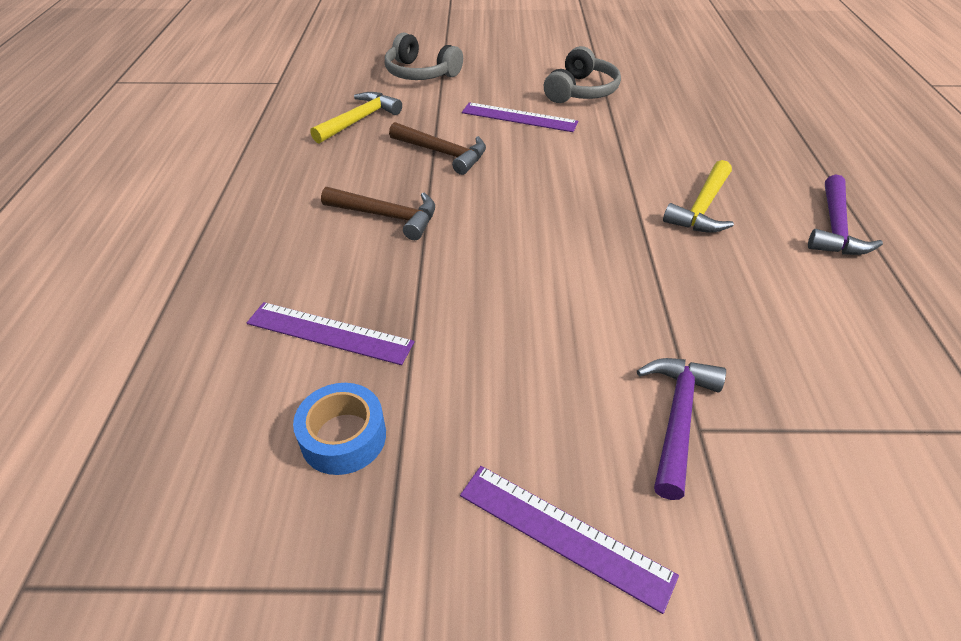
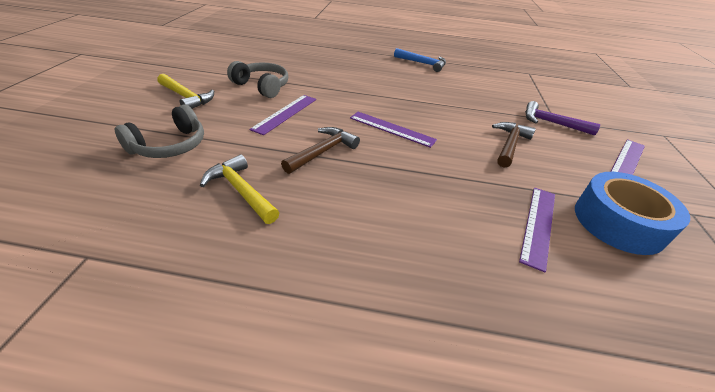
camera: 85 degrees left, 5 degrees down
blue tape [293,383,386,475] -> blue tape [575,172,690,255], size x1.64
brown hammer [321,187,435,240] -> brown hammer moved to [492,122,536,168]
yellow hammer [663,160,734,233] -> yellow hammer moved to [157,74,214,109]
purple hammer [808,174,883,255] -> blue hammer [394,48,446,72]
none -> purple ruler [350,112,437,148]

